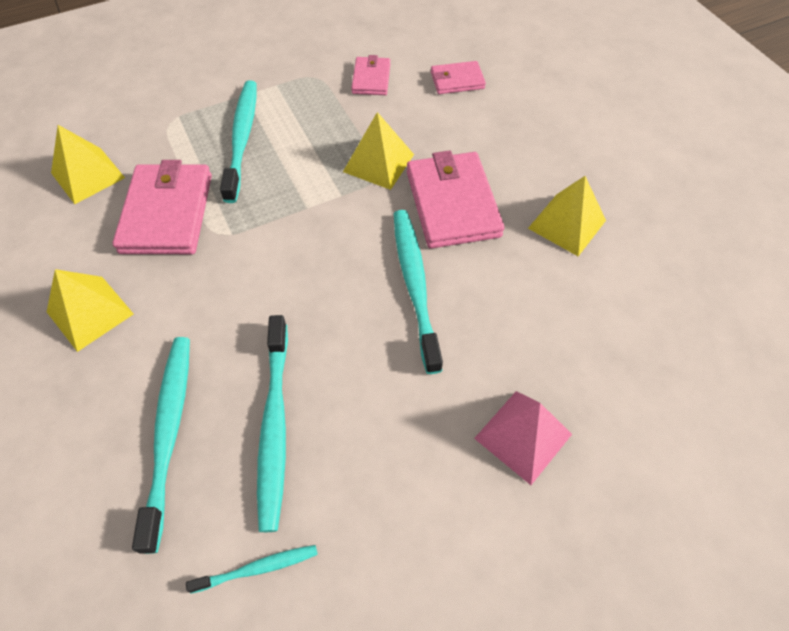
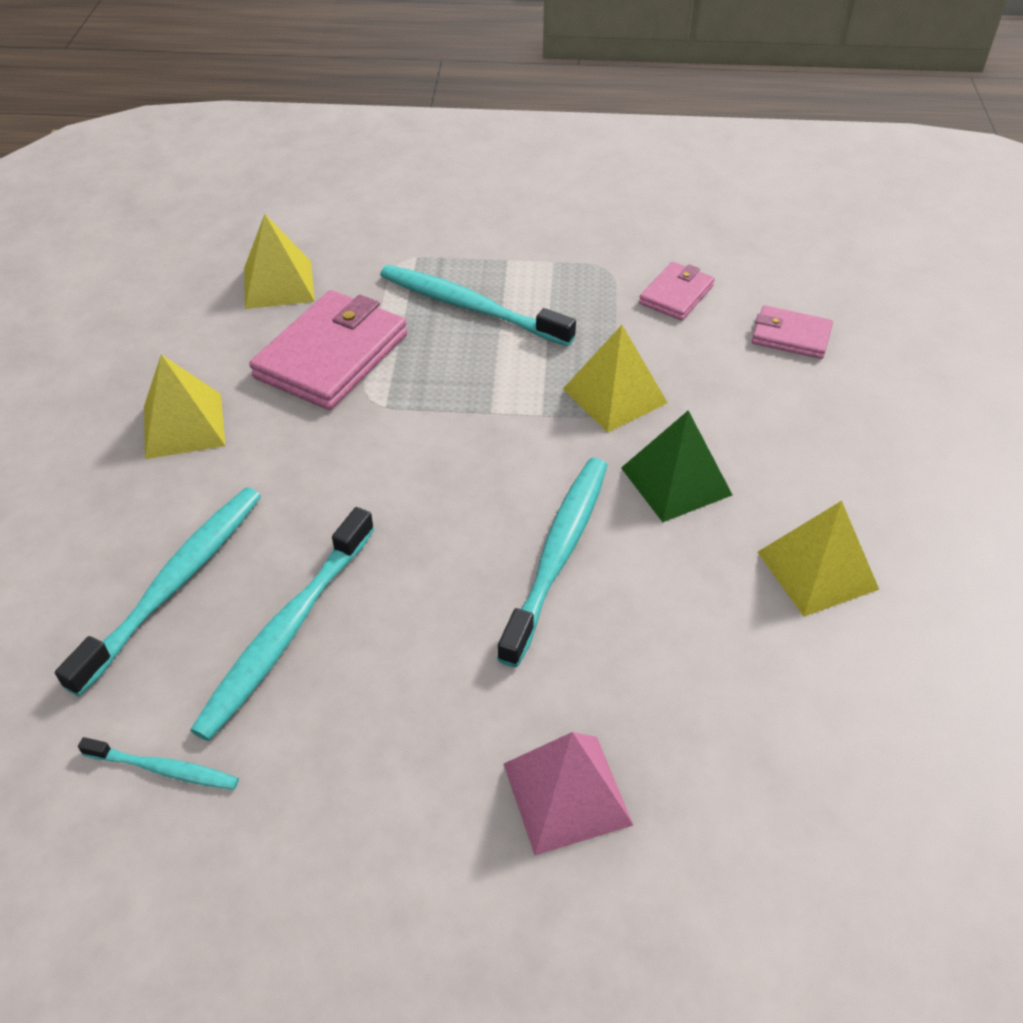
camera: 30 degrees right, 10 degrees down
turquoise toothbrush [220,81,257,203] -> turquoise toothbrush turned 90 degrees counterclockwise [380,265,576,346]
pink wallet [407,150,505,249] -> green pyramid [621,410,732,522]

